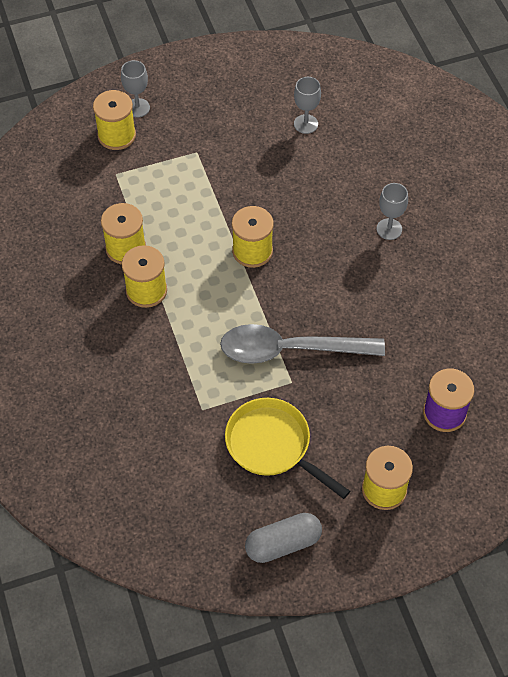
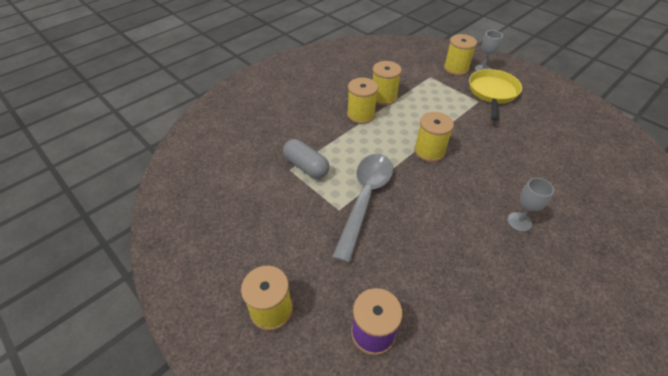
camera: 65 degrees right, 10 degrees down
grey spoon [220,324,385,364] -> grey spoon turned 45 degrees clockwise [332,154,393,263]
yellow pan [225,398,350,499] -> yellow pan moved to [469,69,522,121]
grey capsule [245,513,322,563] -> grey capsule moved to [283,139,329,179]
grey goblet [294,77,321,134] -> none

